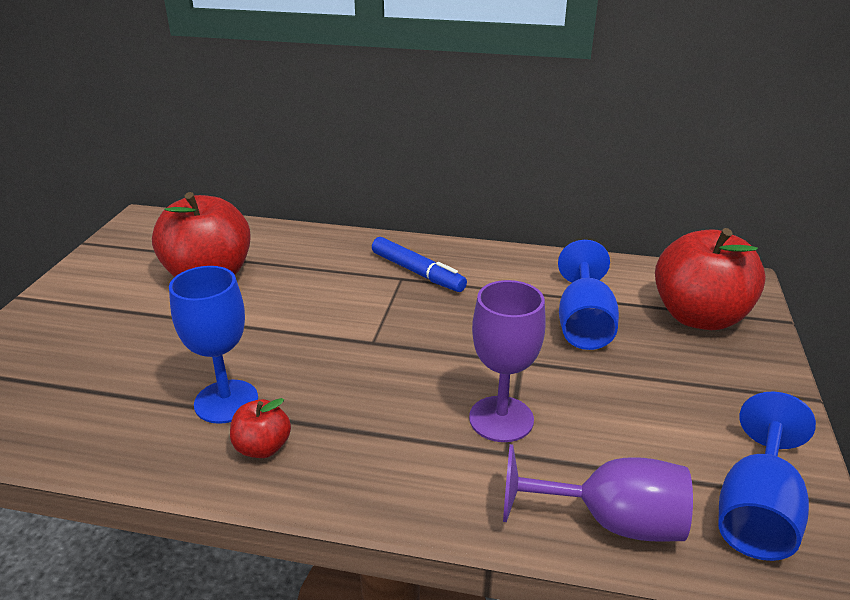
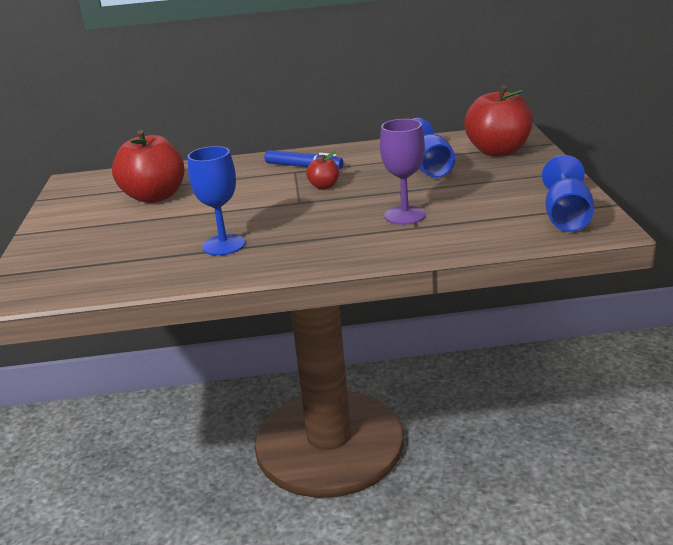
camera: 15 degrees left, 5 degrees down
red apple [230,398,291,458] -> red apple moved to [306,152,339,190]
purple goblet [503,444,693,541] -> none

